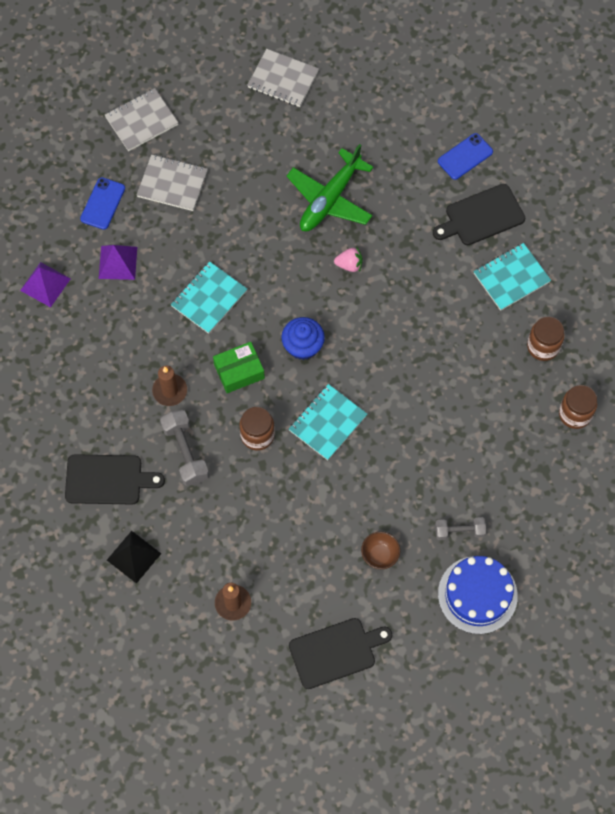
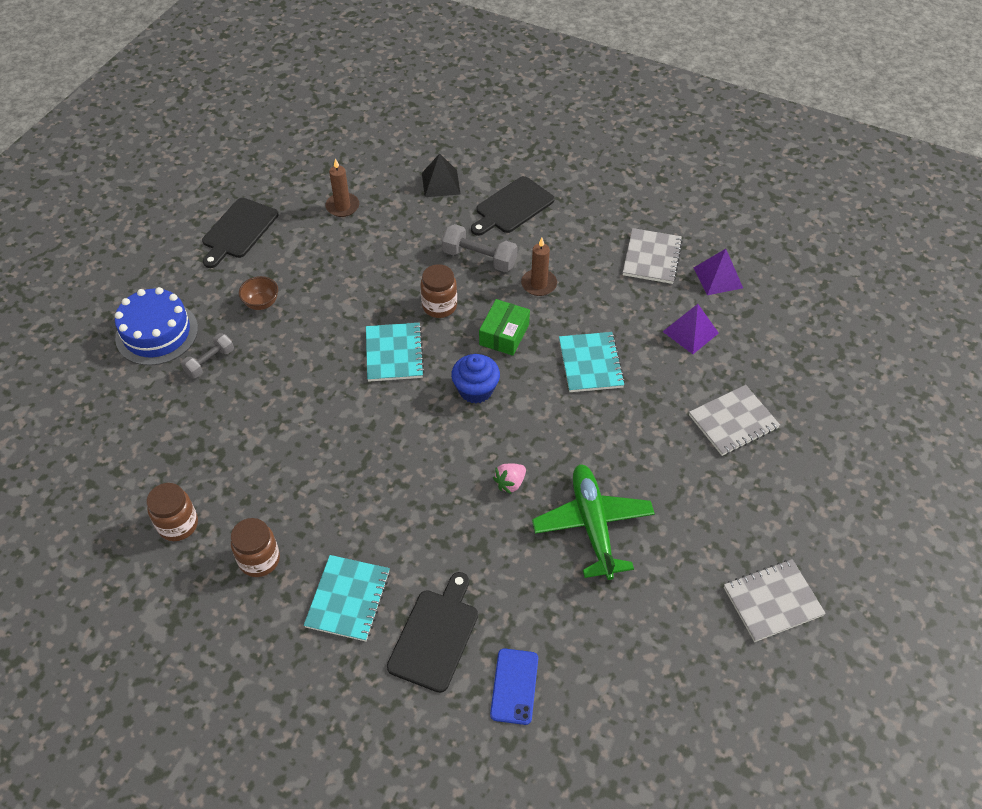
camera: 135 degrees right, 15 degrees down
blue phone [80,177,125,230] -> none
grey notebook [105,88,178,151] -> grey notebook moved to [623,228,683,284]

